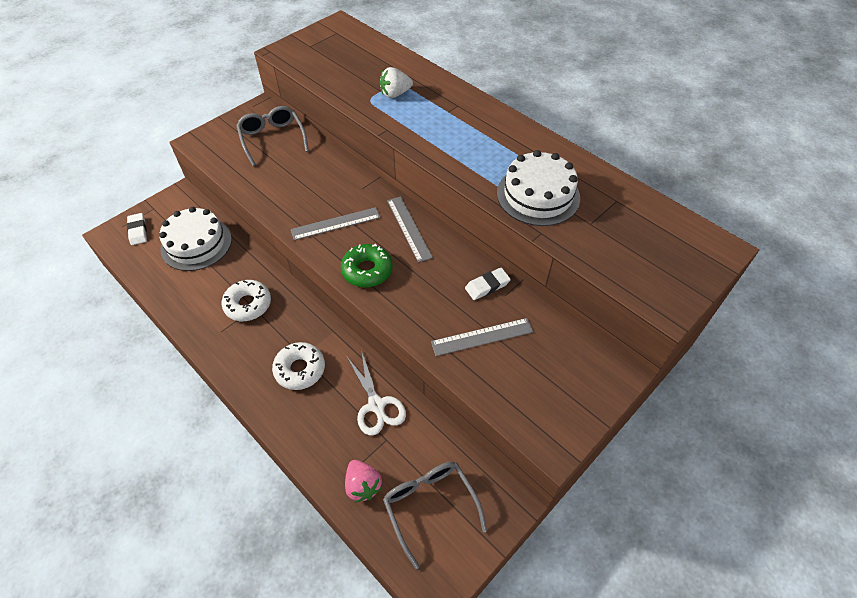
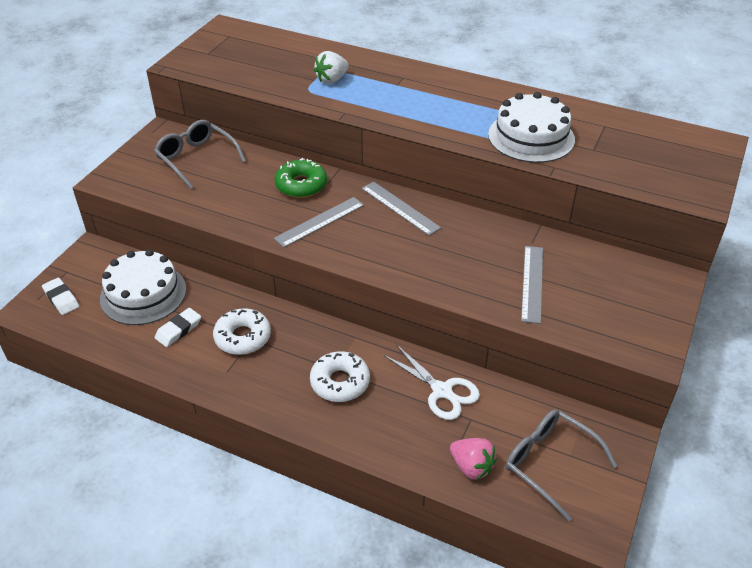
camera: 20 degrees left, 10 degrees down
green donut [341,244,393,287] -> green donut moved to [275,158,327,198]
grey ruler [431,318,533,356] -> grey ruler turned 45 degrees counterclockwise [521,246,543,324]
white eraser [465,268,511,300] -> white eraser moved to [155,308,201,347]

